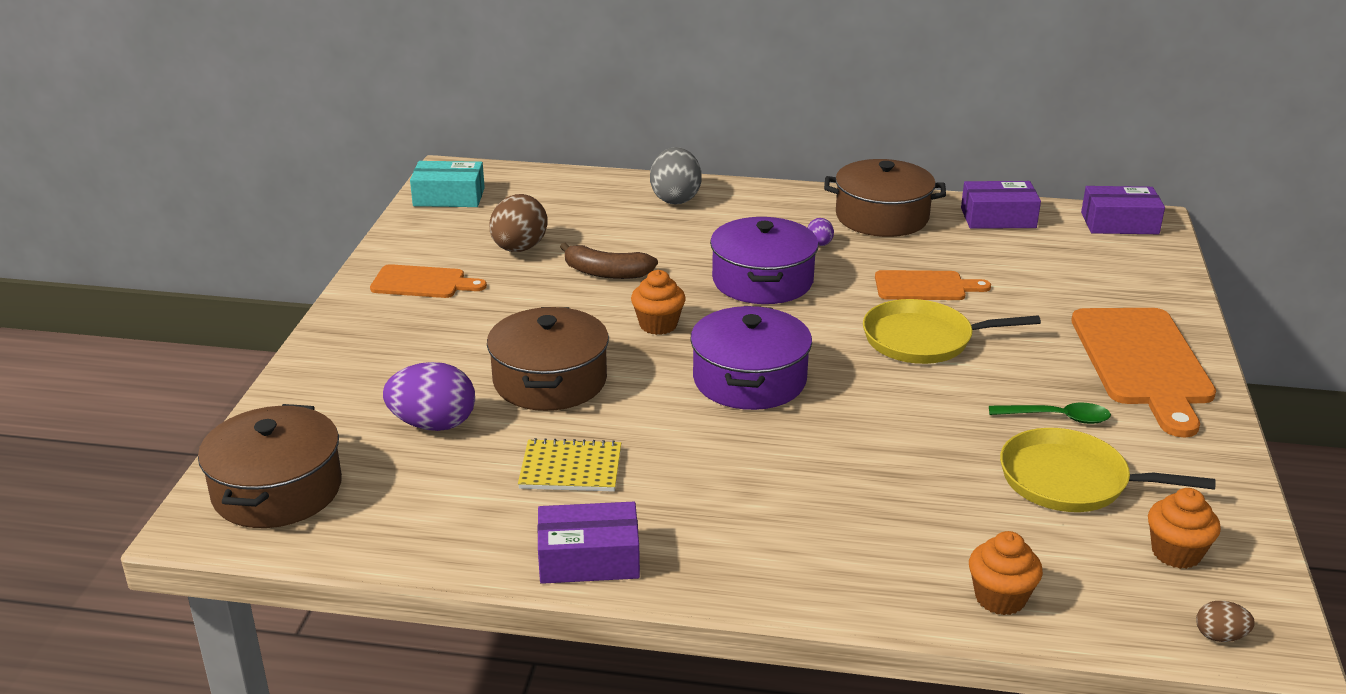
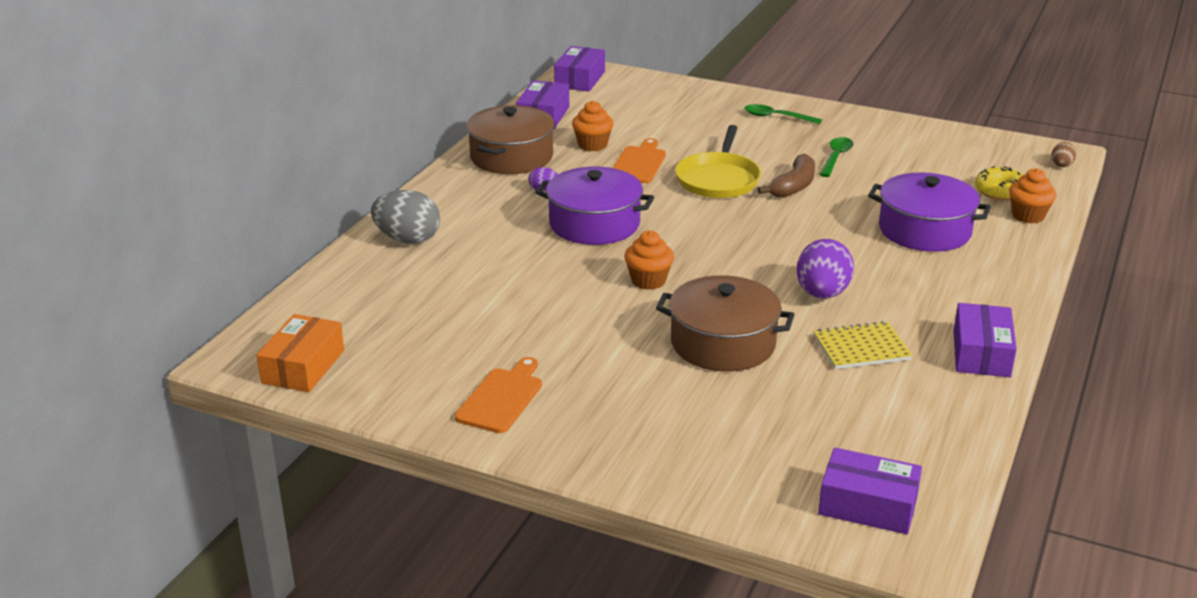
camera: 75 degrees left, 0 degrees up
brown pot [198,404,342,528] -> purple box [818,448,922,534]
purple egg [383,362,475,431] -> purple egg moved to [796,239,854,299]
turquoise box [410,161,485,207] -> orange box [257,314,344,392]
brown egg [490,194,548,252] -> none
yellow notebook [518,438,621,491] -> yellow notebook turned 60 degrees clockwise [813,321,913,369]
brown banana [560,243,658,279] -> brown banana moved to [758,154,815,198]
purple pot [690,306,812,410] -> purple pot moved to [868,172,991,252]
yellow pan [1000,428,1216,512] -> none
orange cutting board [1071,308,1216,437] -> green spoon [744,104,822,124]
orange cupcake [1148,488,1221,569] -> orange cupcake moved to [572,101,614,151]
none -> yellow donut [975,166,1023,201]

